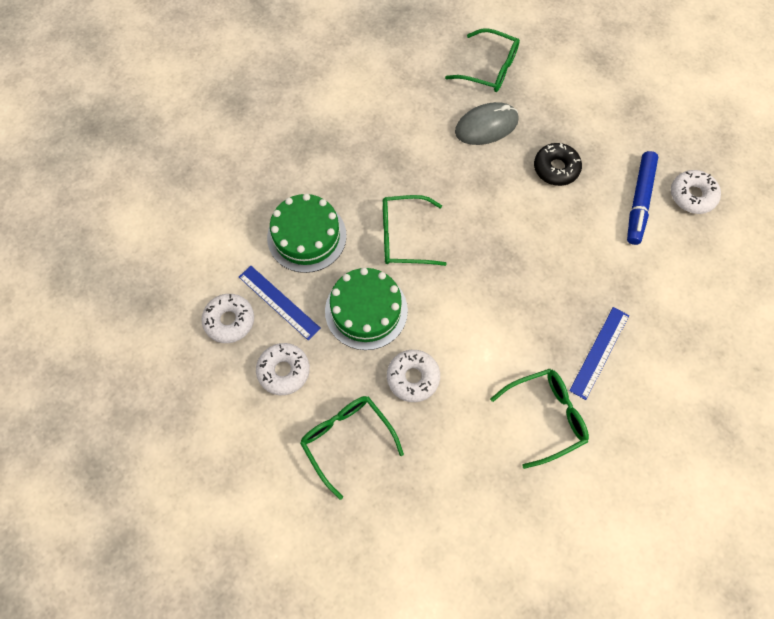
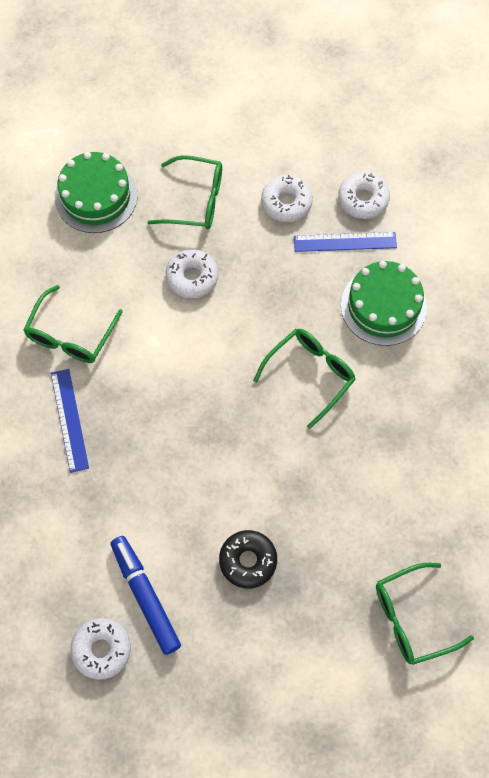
camera: 135 degrees right, 0 degrees up
green cake [325,268,408,350] -> green cake moved to [55,152,137,233]
grey mouse [455,102,518,145] -> none

